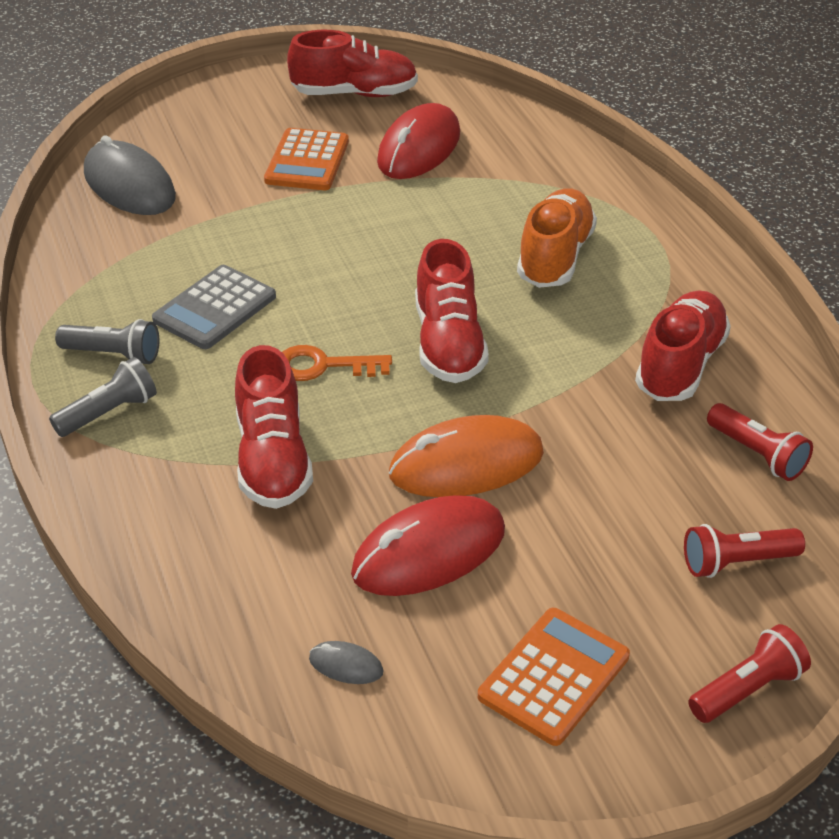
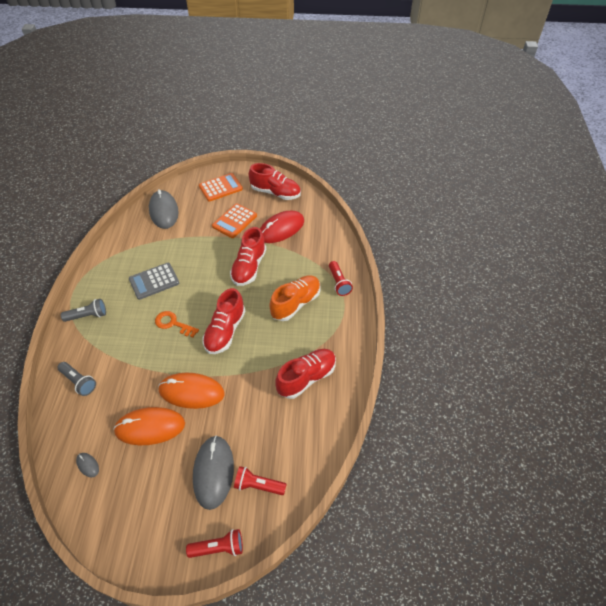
camera: 25 degrees right, 10 degrees up
grey flashlight [55,319,159,364] -> grey flashlight moved to [58,362,96,396]
red shoe [235,345,313,509] -> red shoe moved to [230,227,266,286]
red mouse [351,495,505,596] -> orange mouse [113,407,185,445]
orange calculator [478,608,630,746] -> orange calculator moved to [199,173,243,202]
red flashlight [707,403,813,481] -> red flashlight moved to [329,261,353,296]
none -> grey mouse [193,435,234,510]

